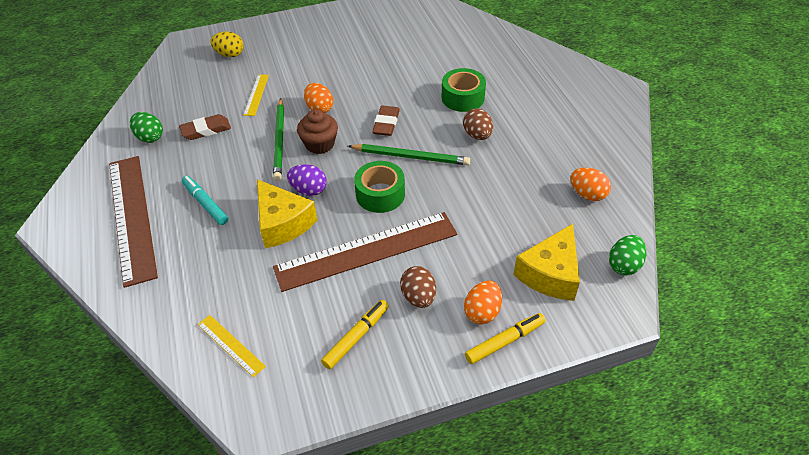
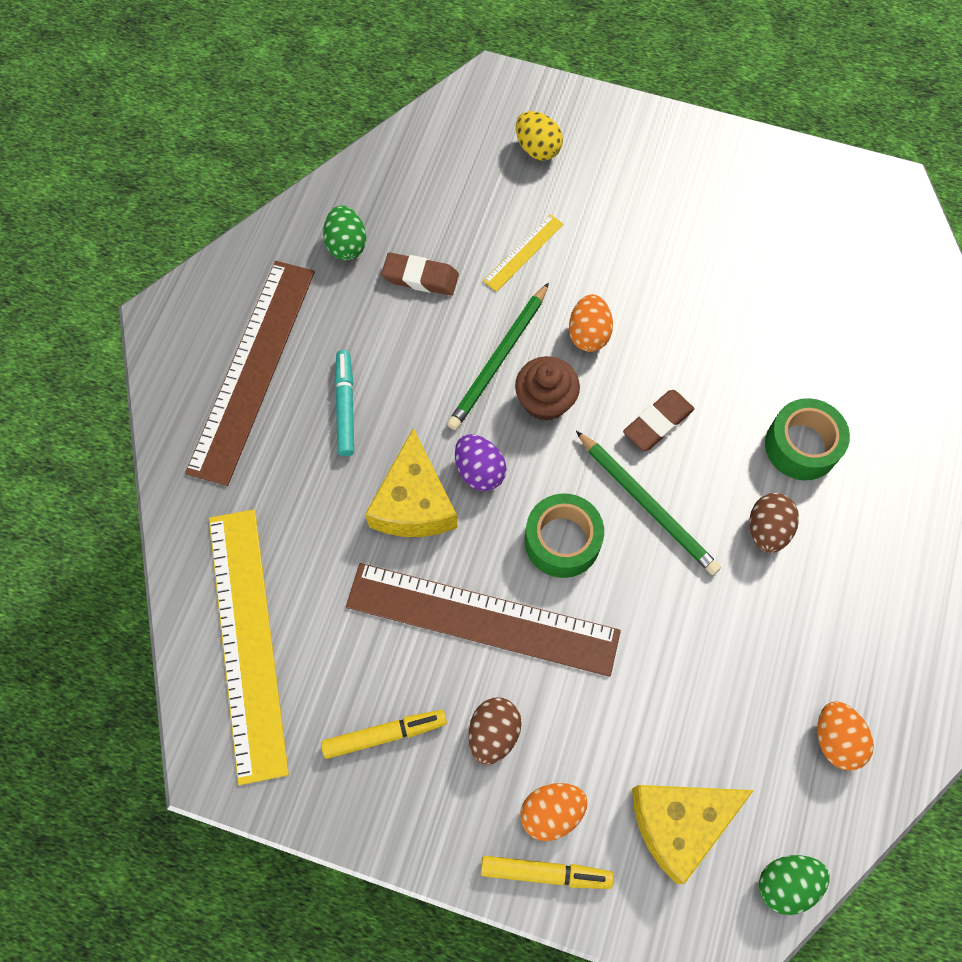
camera: 35 degrees right, 20 degrees up
yellow ruler [197,315,266,377] -> yellow ruler [209,509,289,785], size x2.28

